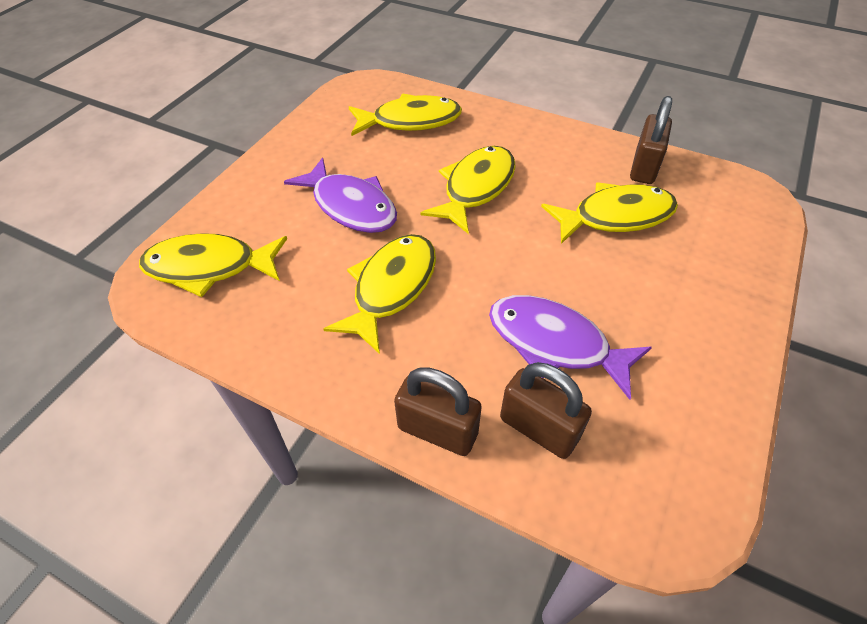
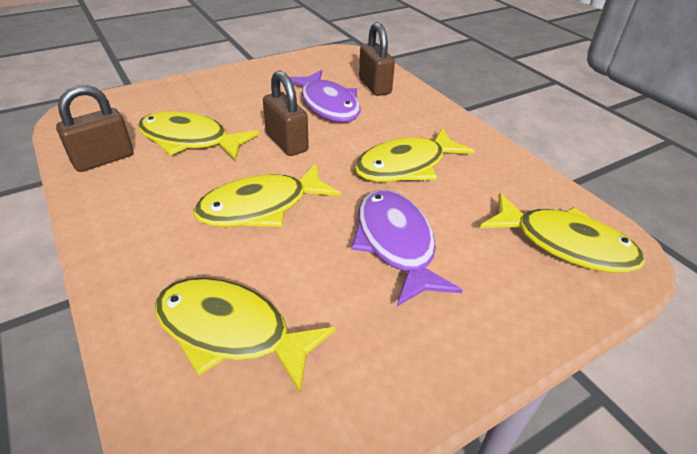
camera: 150 degrees left, 10 degrees down
brown padlock [394,367,482,456] -> brown padlock moved to [263,70,309,156]

